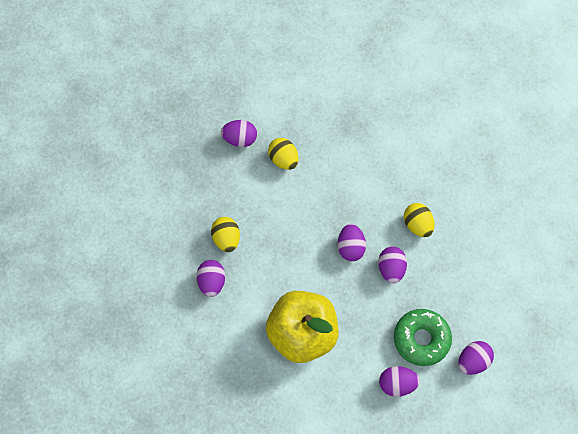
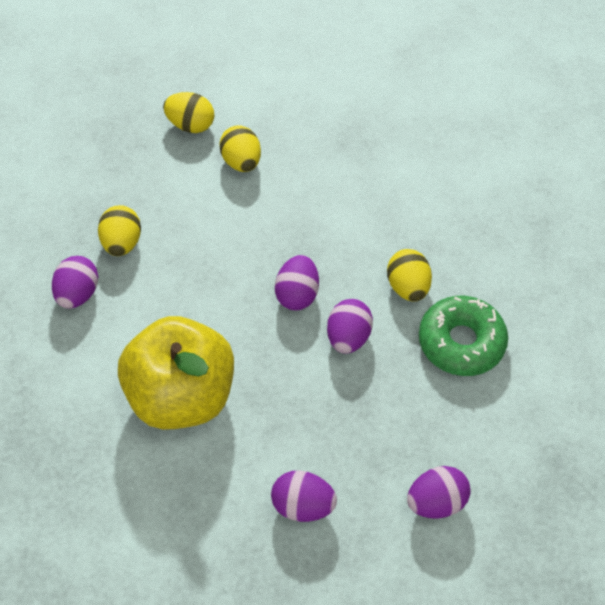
camera: 15 degrees right, 10 degrees down
purple egg [221,120,257,147] -> yellow egg [163,92,214,133]
green donut [394,309,452,366] -> green donut moved to [419,296,508,376]

